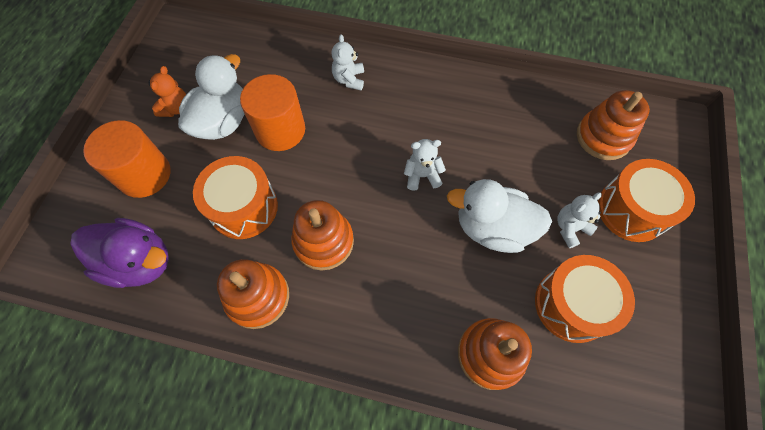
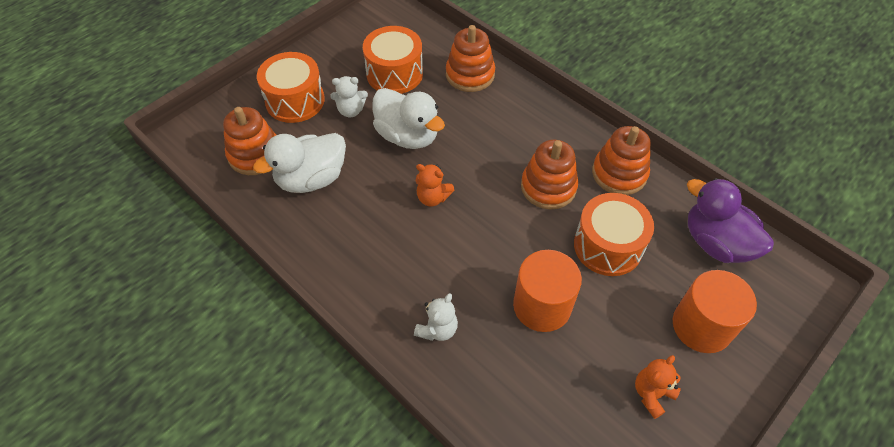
camera: 150 degrees left, 10 degrees down
white duck [178,54,244,140] -> white duck moved to [253,133,346,193]
white teddy bear [404,139,446,191] -> orange teddy bear [416,164,454,206]

